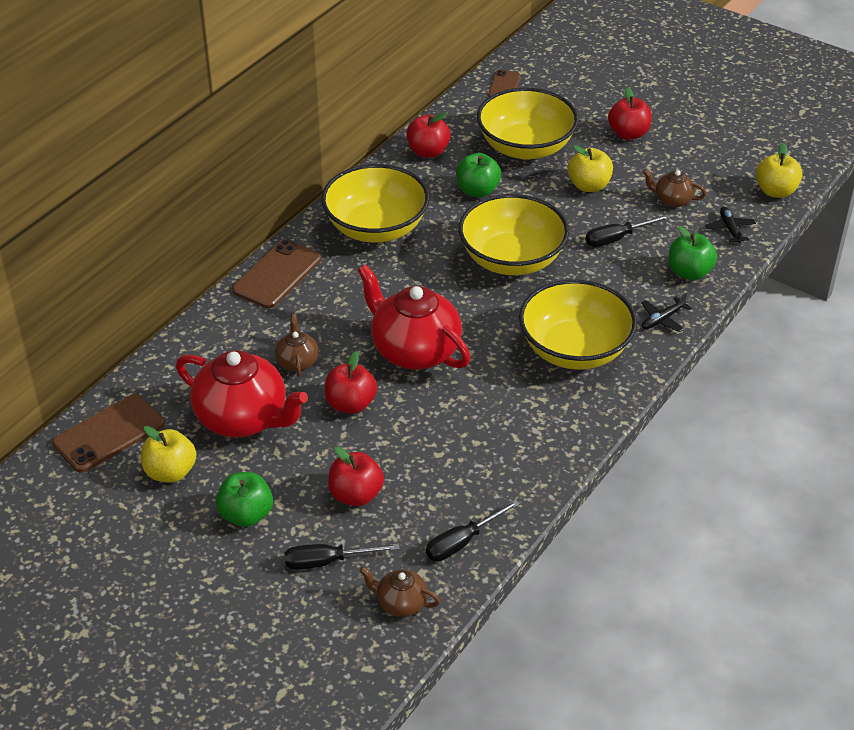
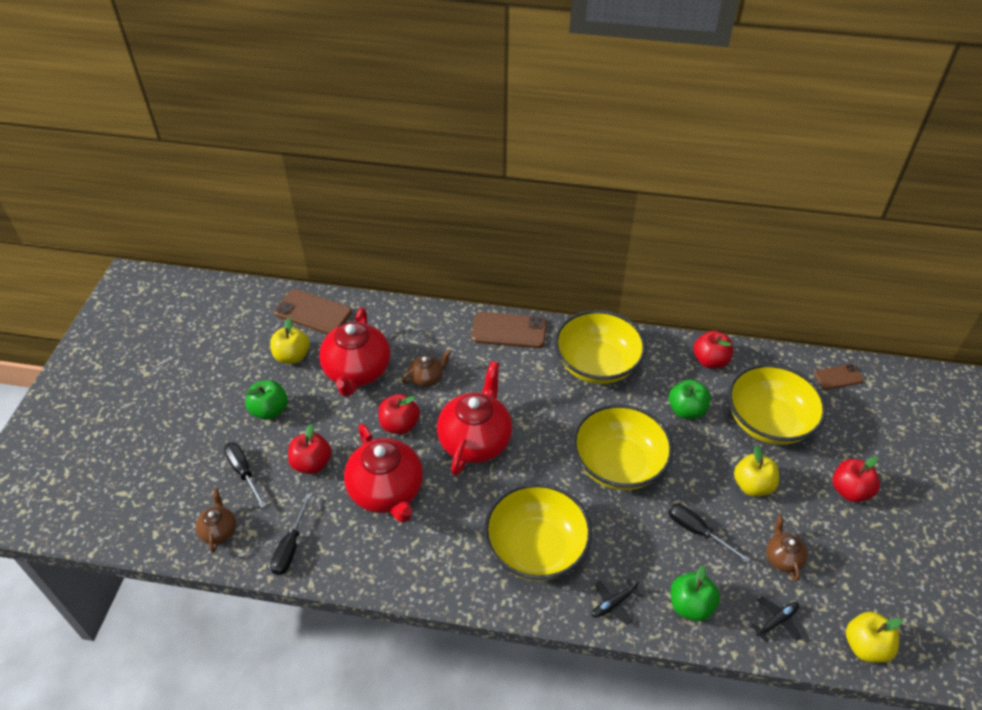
camera: 65 degrees right, 5 degrees up
black screwdriver [426,500,520,561] -> black screwdriver turned 105 degrees counterclockwise [270,494,312,575]
black plane [641,293,691,332] -> black plane turned 60 degrees counterclockwise [592,579,642,625]
none -> red teapot [344,424,423,523]

